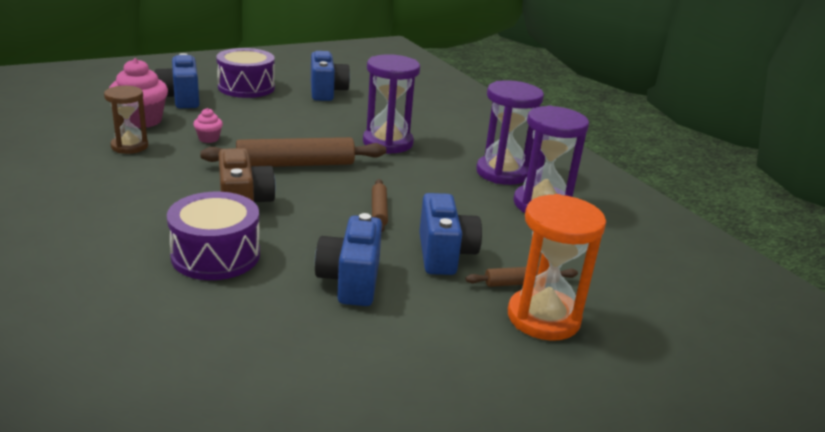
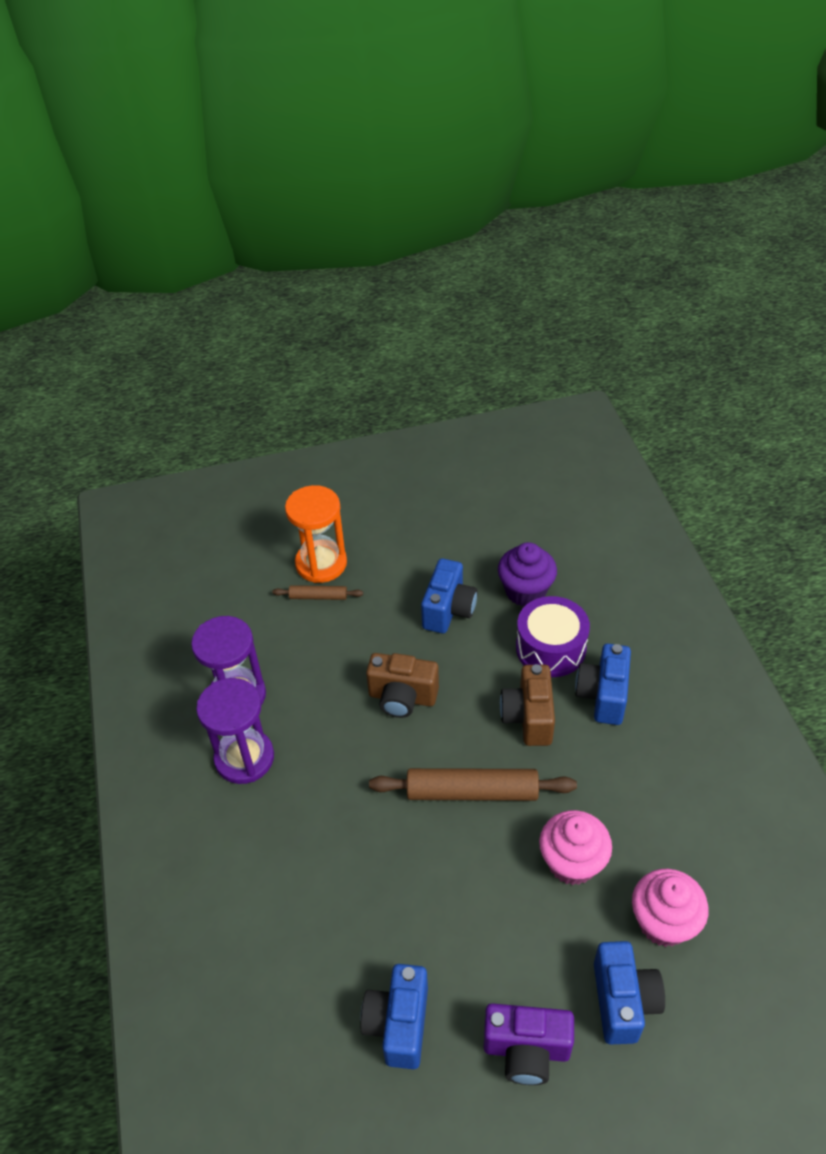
camera: 160 degrees left, 20 degrees up
brown hourglass [104,86,148,154] -> none
pink cupcake [193,108,223,143] -> pink cupcake [539,810,612,885], size x2.02
purple drum [216,48,275,98] -> purple camera [484,1003,574,1085]
purple hourglass [363,54,420,154] -> none
brown rolling pin [372,179,388,233] -> brown camera [366,653,439,718]
blue camera [419,193,482,275] -> blue camera moved to [575,644,631,725]
none -> purple cupcake [498,542,557,606]

